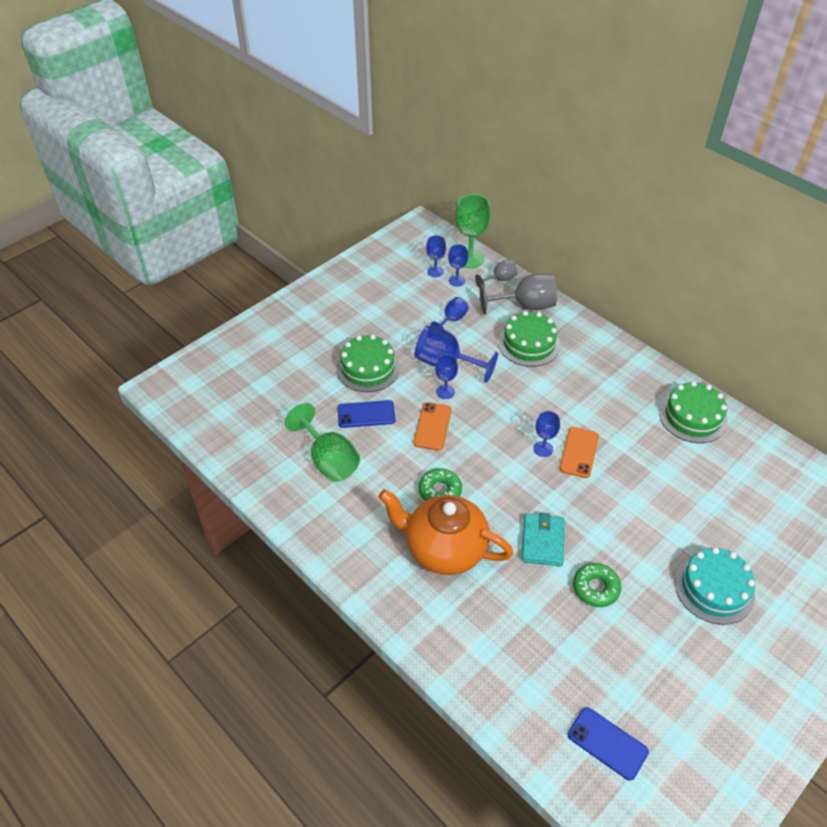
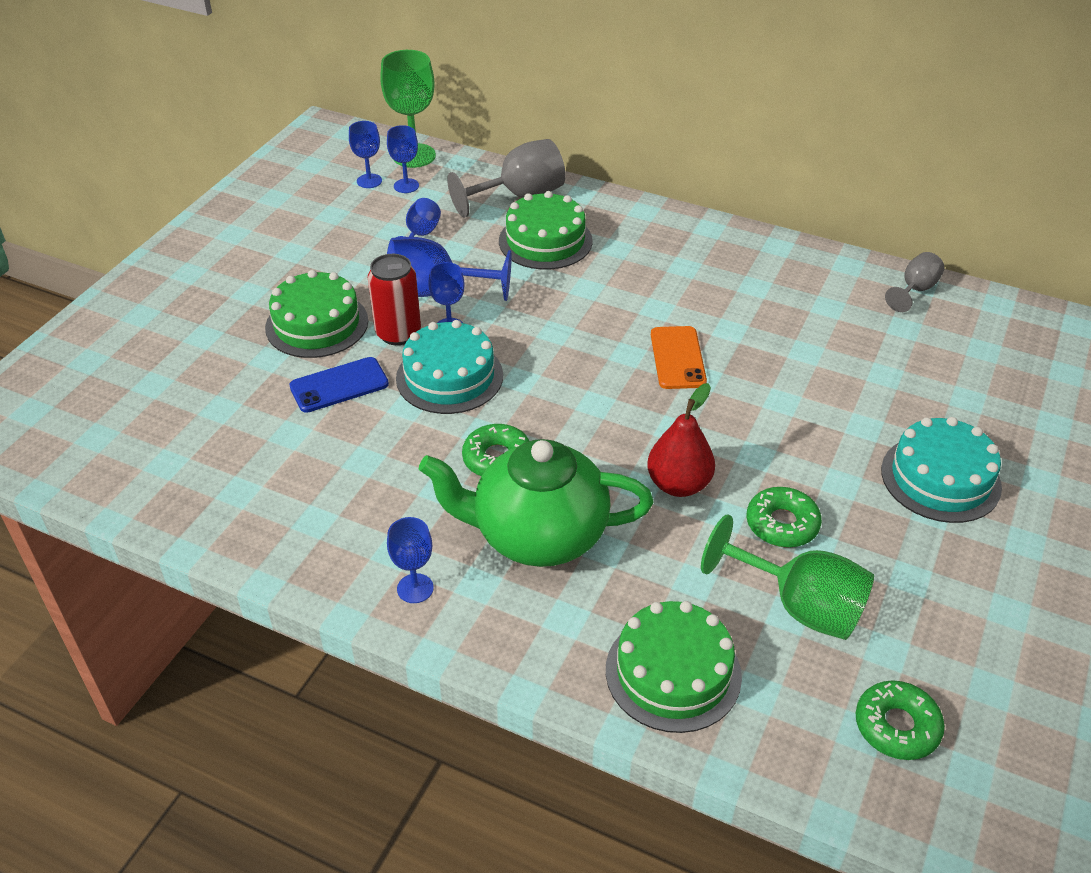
camera: 20 degrees left, 5 degrees down
green goblet [285,403,360,482] -> green goblet moved to [701,514,874,640]
orange teapot [379,489,513,575] -> green teapot [419,439,653,567]
orange phone [413,402,452,451] -> turquoise cake [396,320,503,414]
grey goblet [475,259,518,289] -> grey goblet moved to [885,252,944,312]
turquoise wallet [521,512,565,566] -> red pear [647,383,715,497]
blue goblet [533,411,560,457] -> blue goblet moved to [387,517,434,603]
blue phone [568,707,649,781] -> green donut [856,680,945,760]
green cake [659,381,728,443] -> green cake moved to [606,601,742,733]
none -> red can [368,254,421,345]

